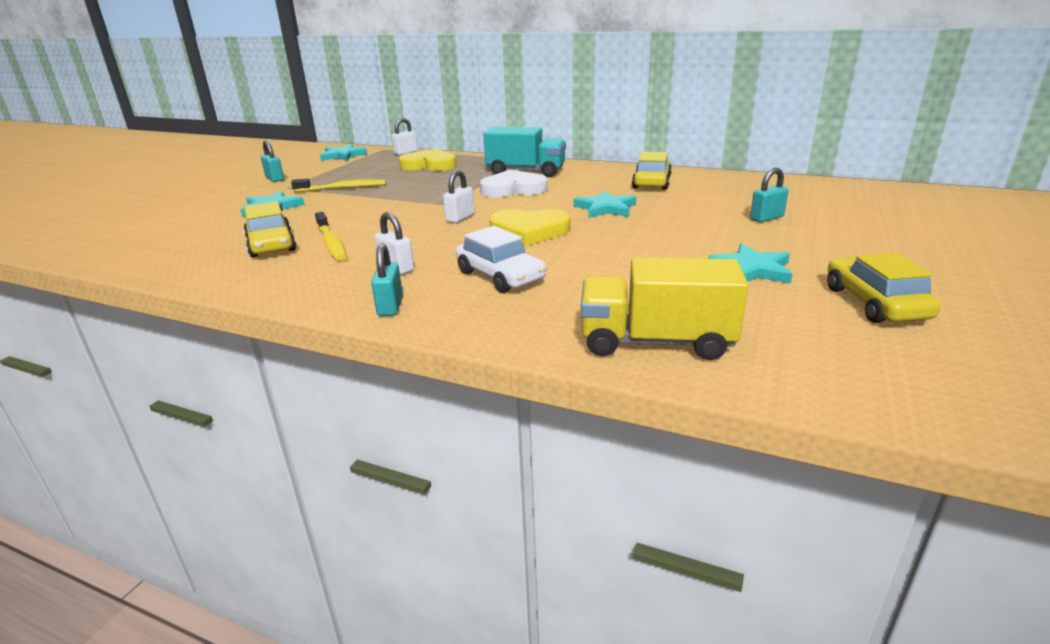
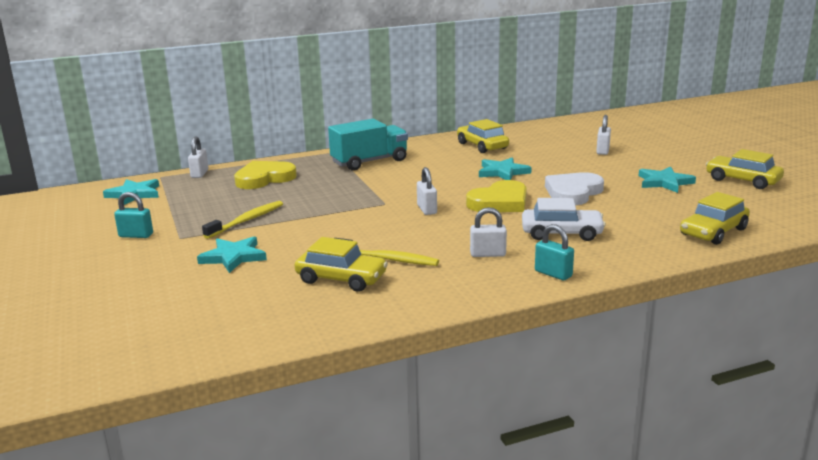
camera: 45 degrees left, 5 degrees down
white heart [480,170,547,197] -> white heart moved to [545,172,604,205]
yellow truck [581,257,749,360] -> yellow car [680,192,750,245]
turquoise padlock [750,168,789,222] -> white padlock [596,115,611,155]

